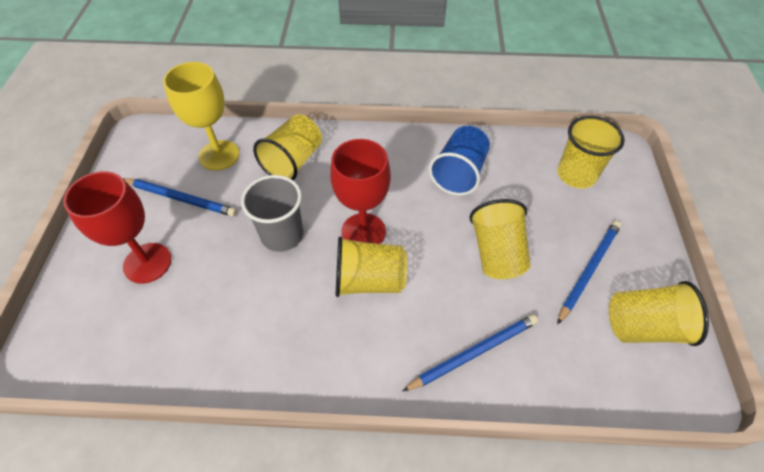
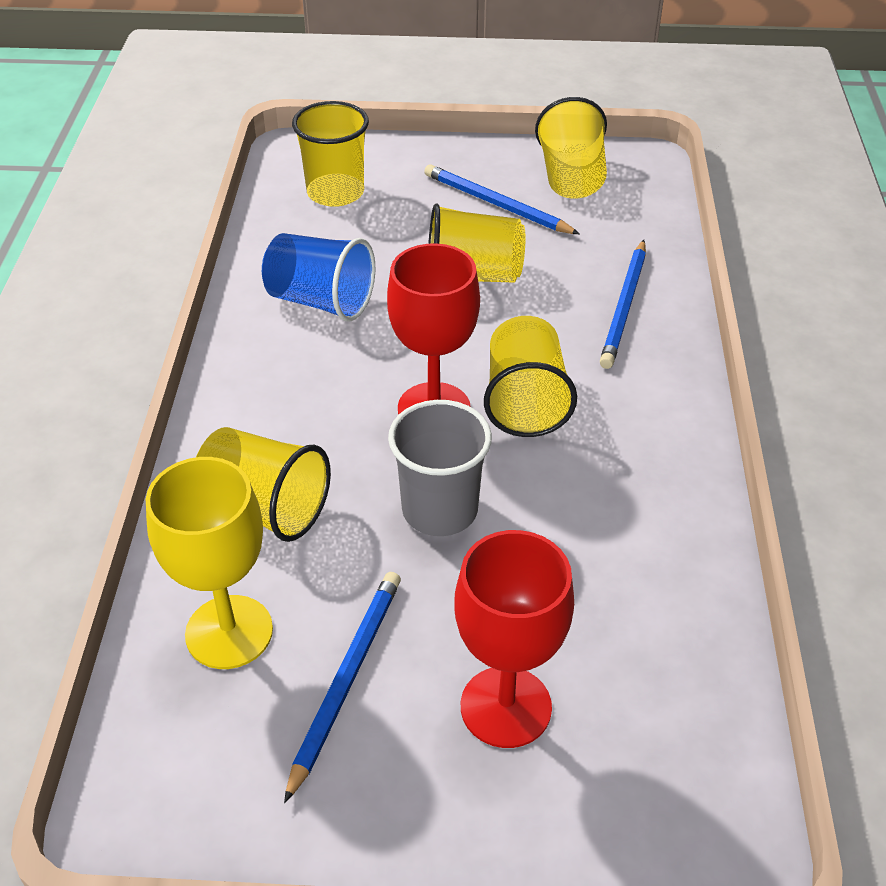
camera: 90 degrees left, 10 degrees down
blue pencil [402,314,538,392] -> blue pencil turned 135 degrees counterclockwise [600,240,646,369]

